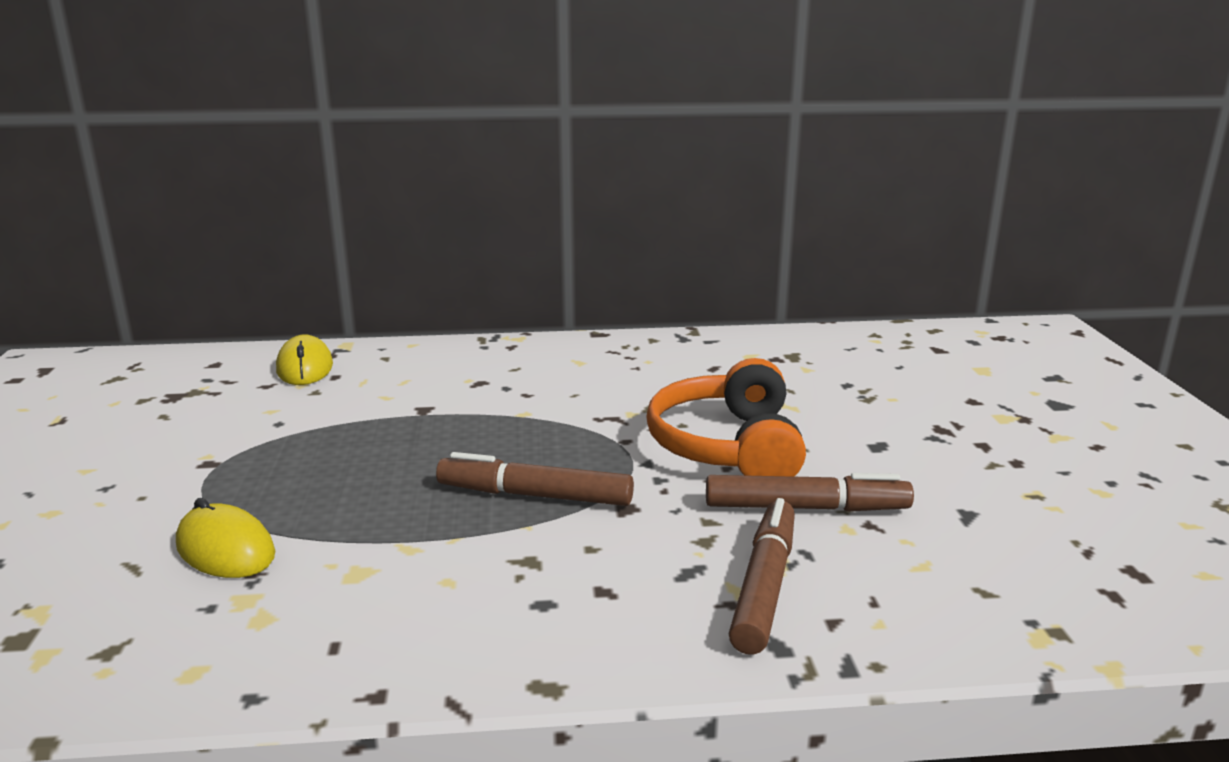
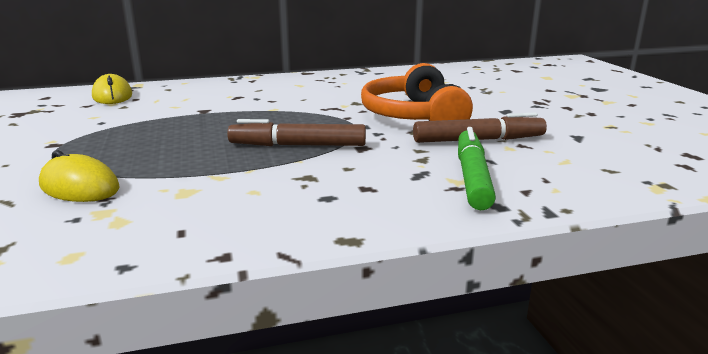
camera: 10 degrees left, 0 degrees up
brown marker [728,498,795,654] -> green marker [458,127,496,210]

